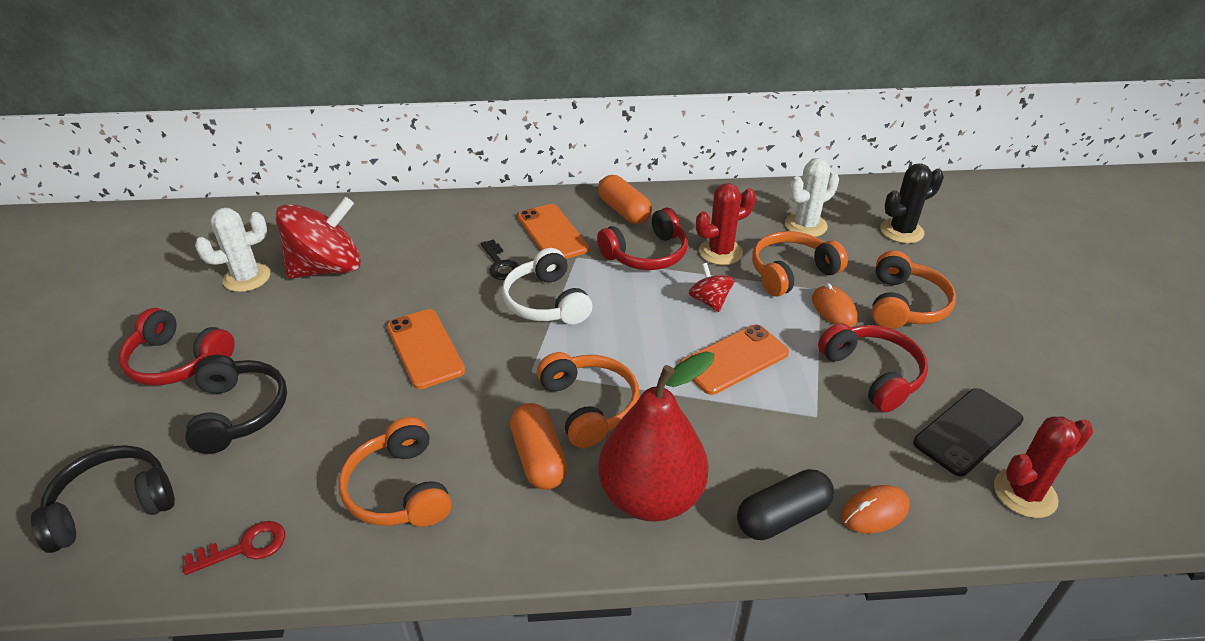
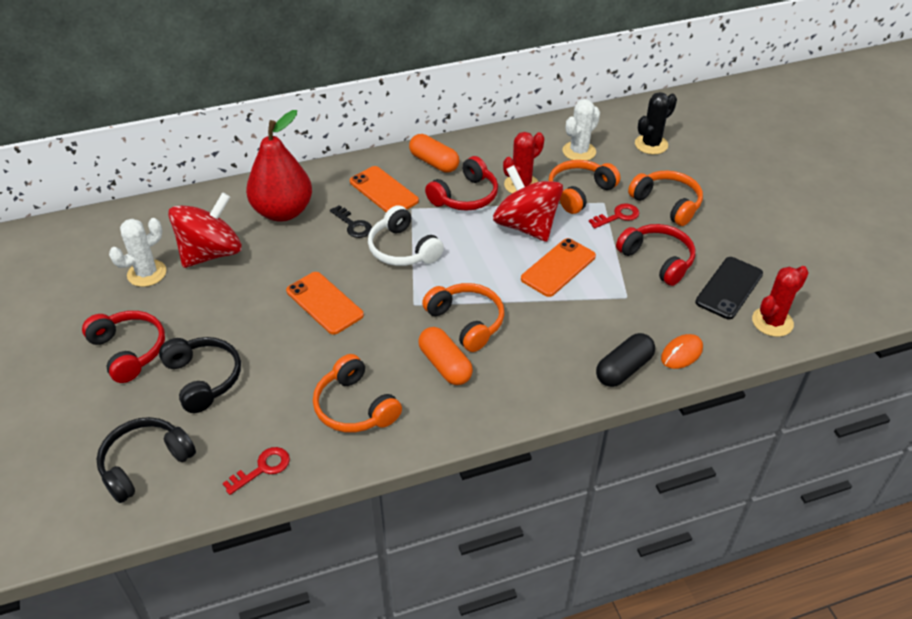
camera: 15 degrees left, 5 degrees up
red headphones [118,308,235,385] -> red headphones turned 135 degrees counterclockwise [82,311,165,383]
red pear [598,351,714,522] -> red pear moved to [246,110,312,221]
red spinning top [688,263,734,312] -> red spinning top [493,165,563,242], size x2.08
orange mouse [812,283,858,327] -> red key [589,203,639,229]
orange headphones [872,250,956,329] -> orange headphones turned 45 degrees counterclockwise [628,171,703,226]

